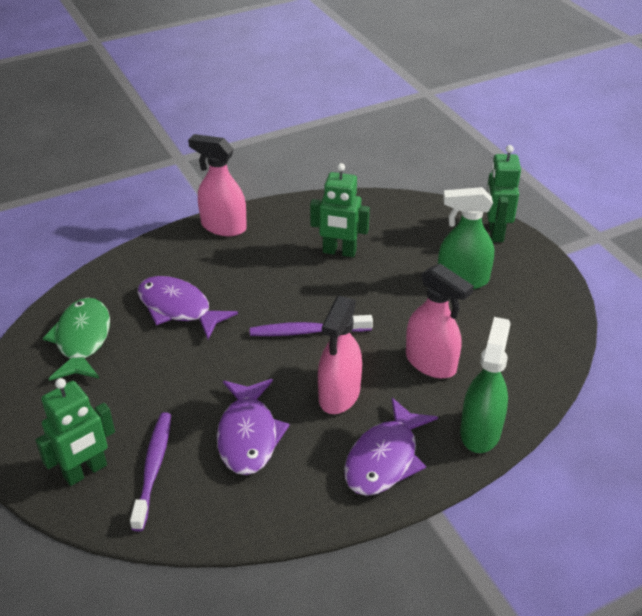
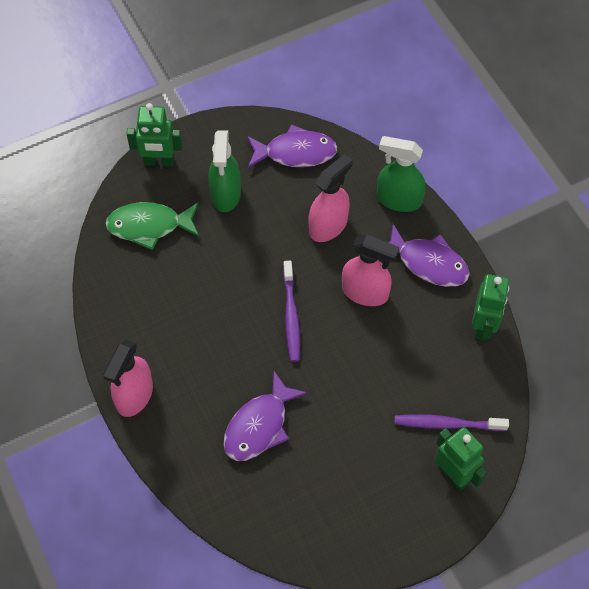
camera: 90 degrees left, 20 degrees up
green fish [43,298,110,381] -> green fish moved to [105,202,200,250]
purple fish [217,379,290,475] -> purple fish moved to [247,124,338,168]
green robot [310,163,370,257] -> green robot moved to [472,274,509,341]

